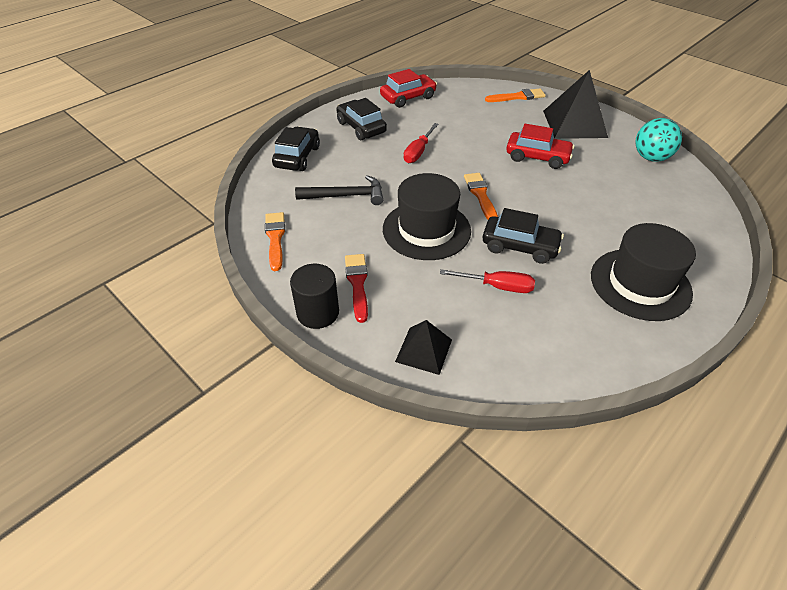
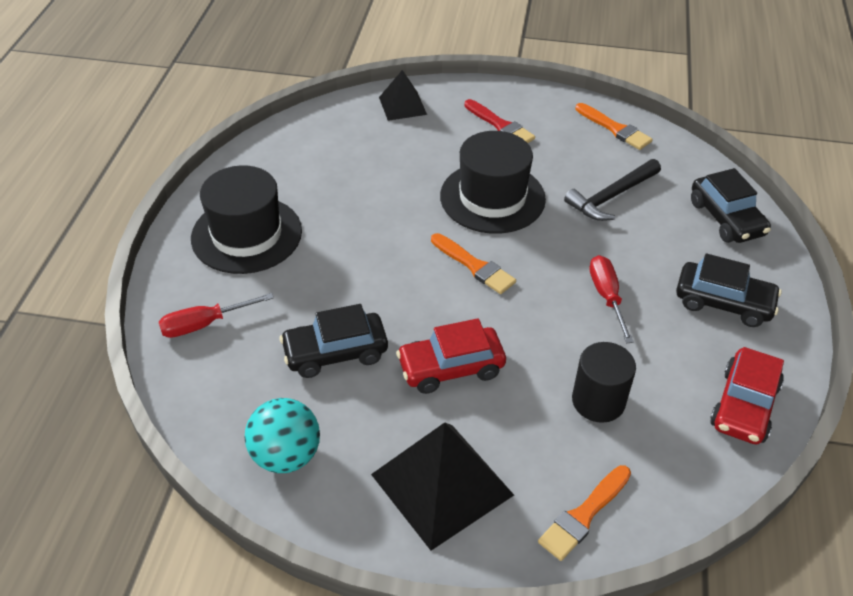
camera: 145 degrees right, 0 degrees up
black cylinder [290,264,339,329] -> black cylinder moved to [572,342,636,423]
red screwdriver [440,269,535,293] -> red screwdriver moved to [159,293,274,338]
black car [482,208,564,264] -> black car moved to [280,304,388,378]

